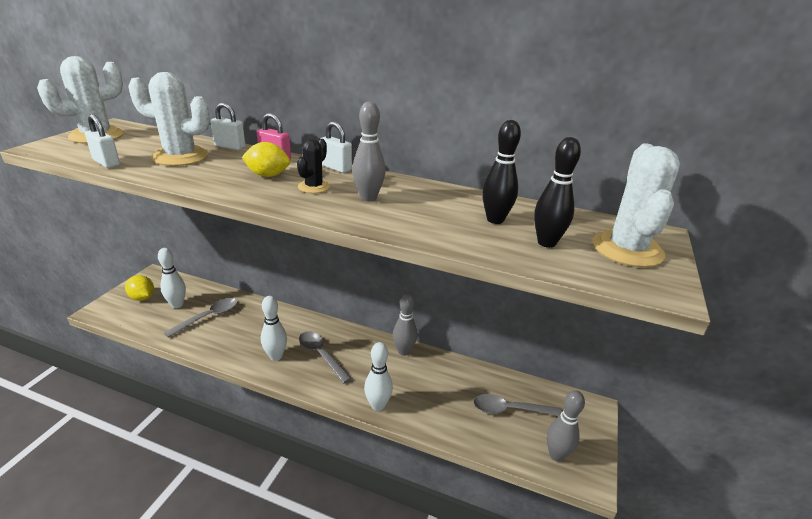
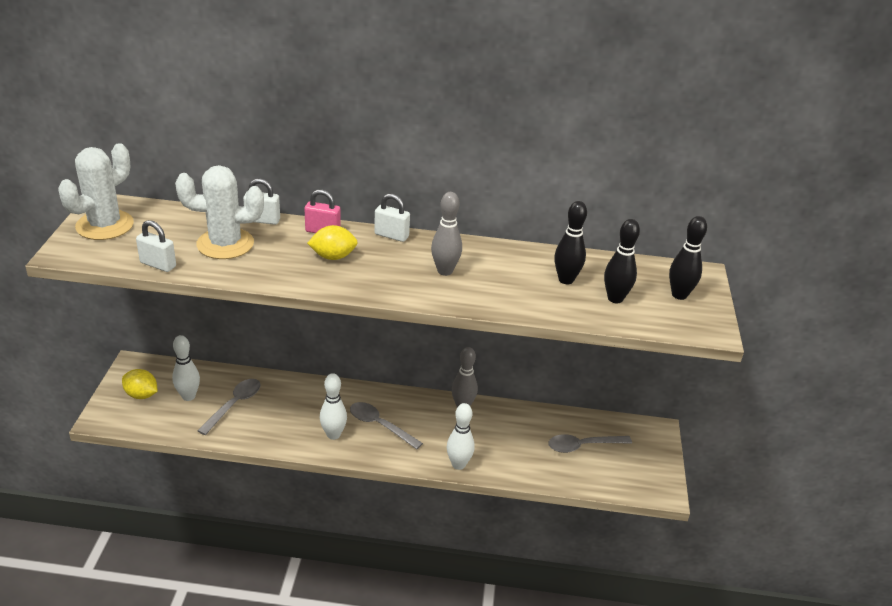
camera: 15 degrees left, 5 degrees up
black cactus [297,139,330,193] -> none
grey bowling pin [547,390,585,462] -> none
white cactus [593,143,680,267] -> black bowling pin [669,216,707,300]

